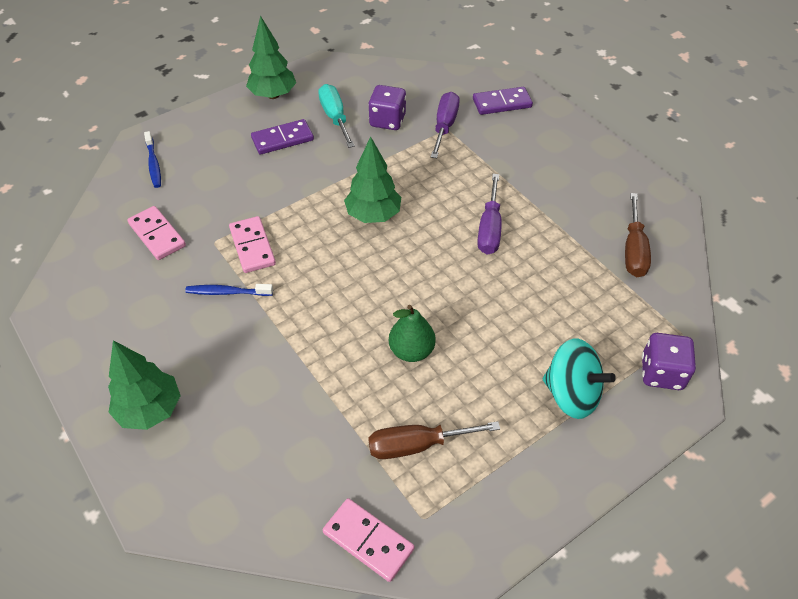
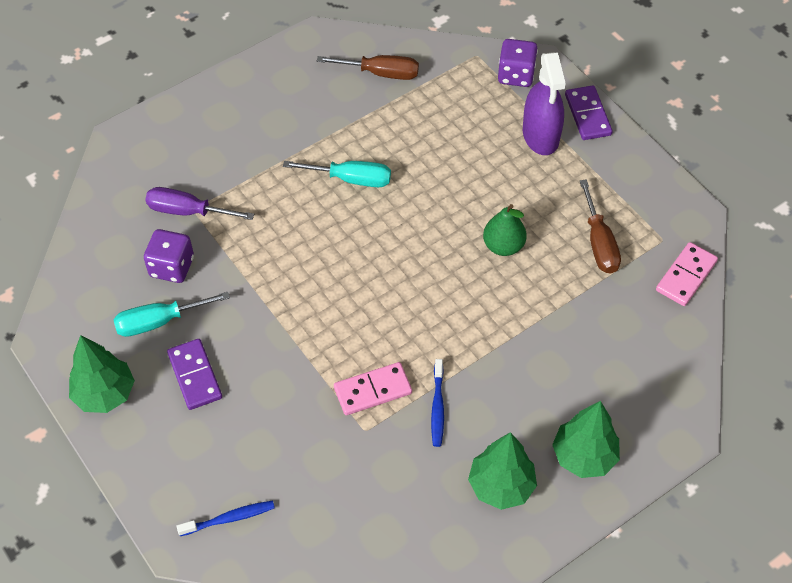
camera: 90 degrees left, 5 degrees up
pink domino [127,206,186,260] -> none
green tree [344,136,401,223] -> green tree moved to [468,432,537,510]
purple domino [473,87,533,115] -> purple domino moved to [565,85,613,140]
purple screwdriver [477,174,502,255] -> turquoise screwdriver [283,161,391,187]
turquoise spinning top [543,338,616,419] -> purple spray bottle [523,52,566,155]

